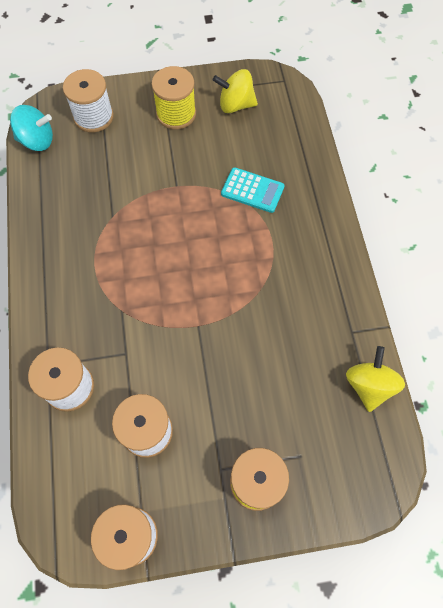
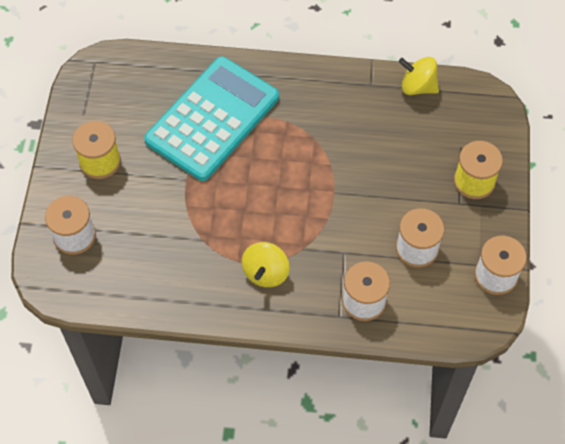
camera: 75 degrees left, 5 degrees down
turquoise spinning top [10,105,53,151] -> none
yellow spinning top [213,69,258,113] -> yellow spinning top moved to [242,242,290,287]
turquoise calculator [221,167,285,213] -> turquoise calculator [144,56,279,181], size x2.35

